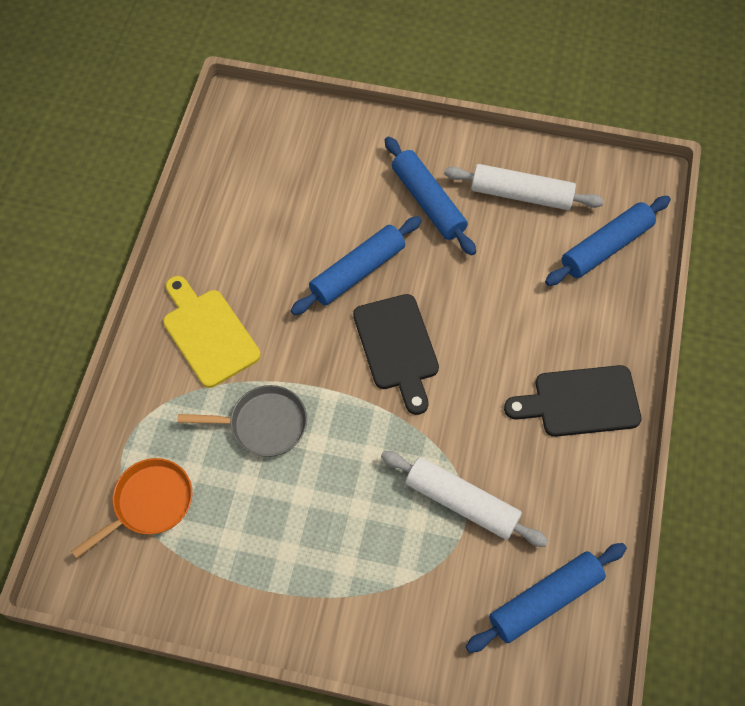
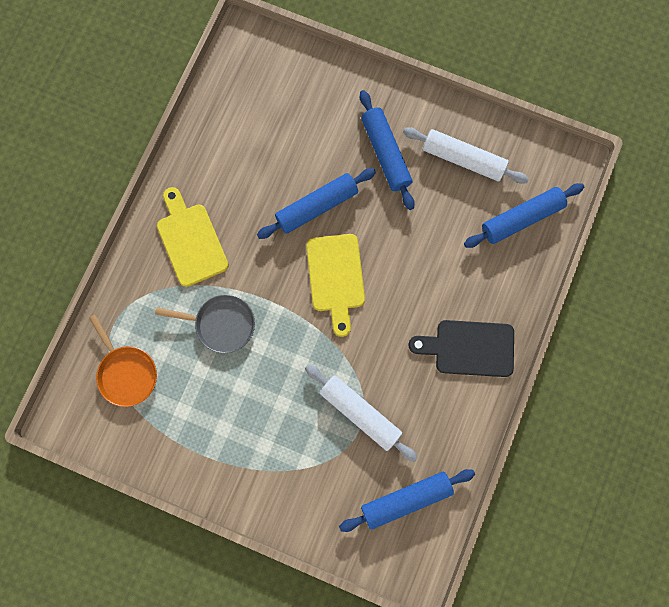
camera: 10 degrees right, 15 degrees up
orange pan [71,458,192,559] -> orange pan turned 90 degrees clockwise [89,315,157,407]
black cutting board [353,294,439,415] -> yellow cutting board [306,234,365,337]

